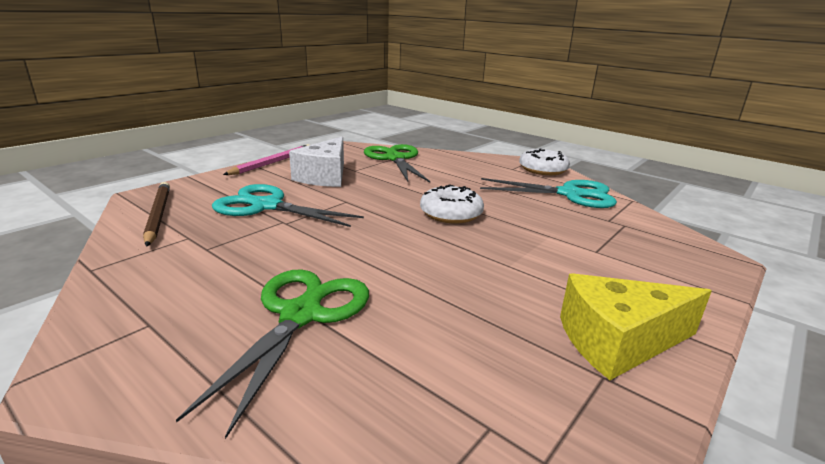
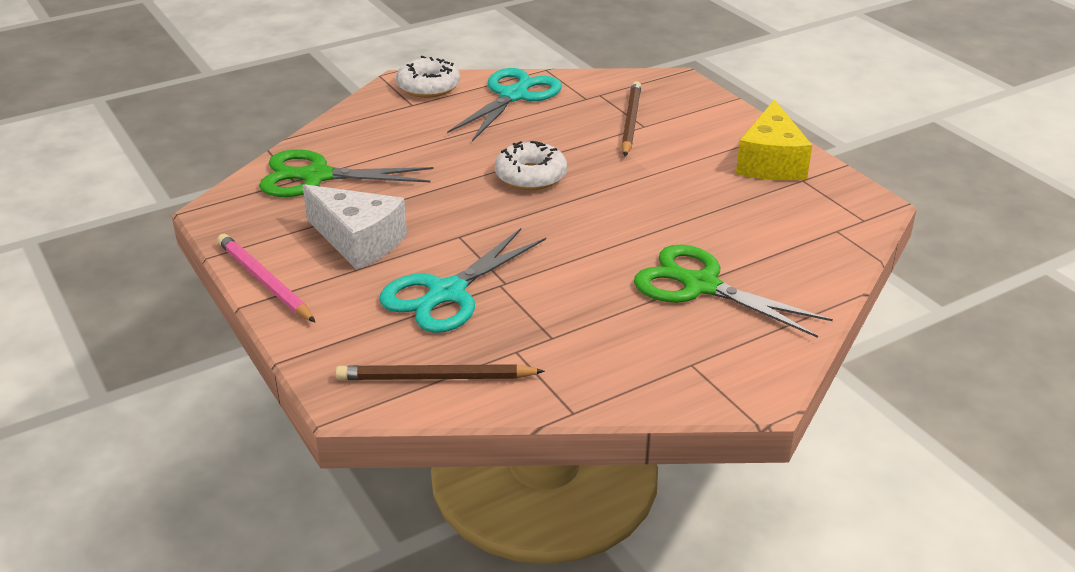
camera: 70 degrees left, 10 degrees up
none -> brown pencil [621,81,641,156]

